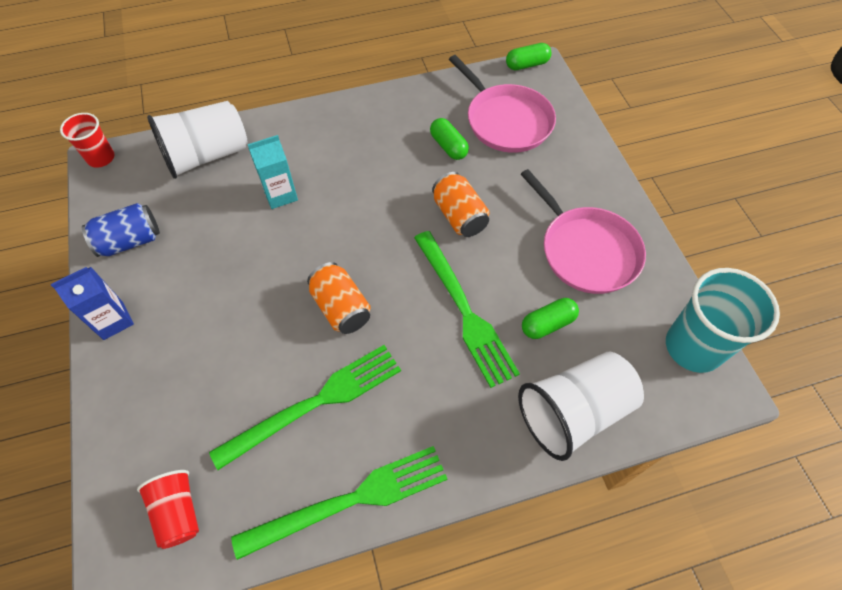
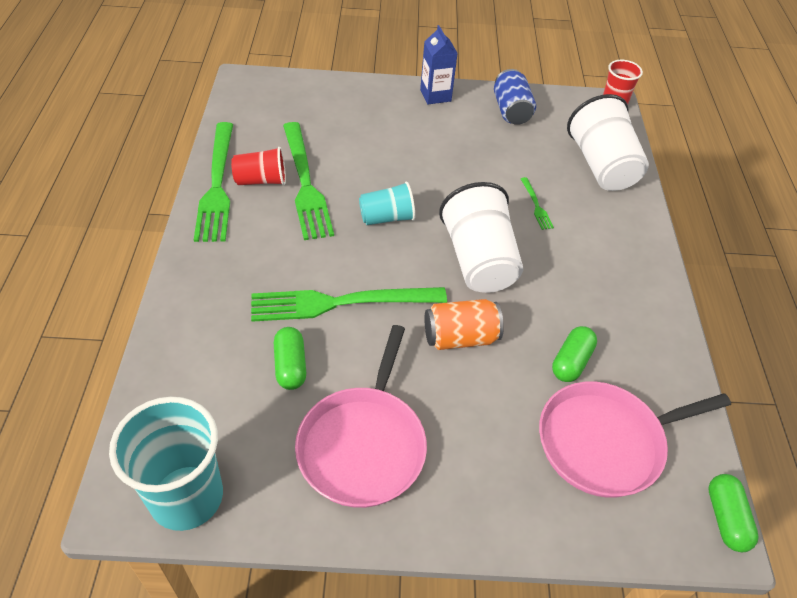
camera: 105 degrees right, 10 degrees down
red cup [137,470,199,549] -> red cup moved to [231,147,286,185]
turquoise carton [248,135,298,209] -> green fork [521,177,554,230]
orange can [307,262,370,334] -> turquoise cup [359,182,415,225]
green capsule [430,118,469,160] -> green capsule turned 45 degrees counterclockwise [552,326,597,382]
white cup [518,352,644,461] -> white cup moved to [439,182,523,293]
pink pan [521,169,646,294] -> pink pan turned 60 degrees counterclockwise [295,325,427,508]

